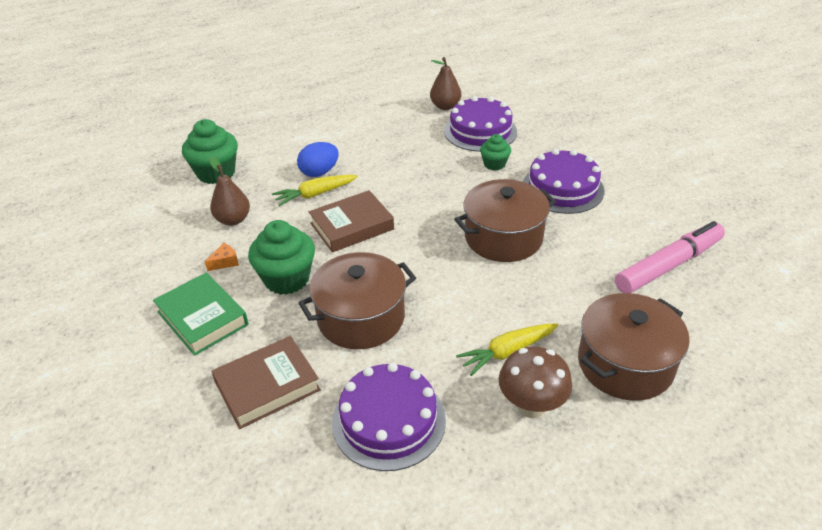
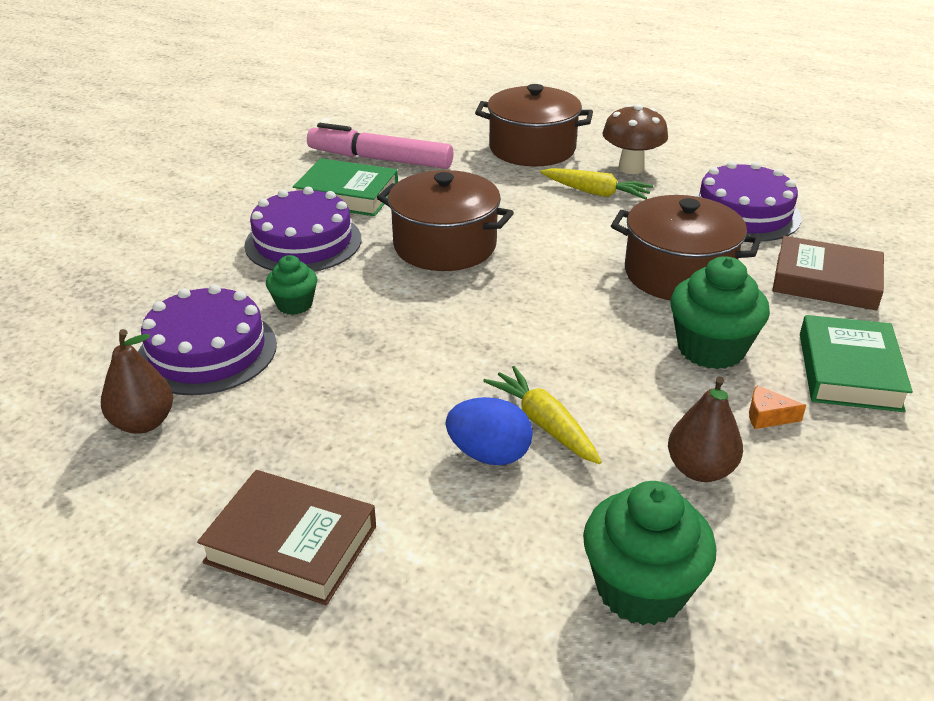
camera: 130 degrees left, 5 degrees down
yellow carrot [272,175,358,206] -> yellow carrot turned 150 degrees counterclockwise [483,366,602,464]
brown book [309,190,394,252] -> brown book moved to [197,470,376,605]
none -> green book [293,158,398,216]

